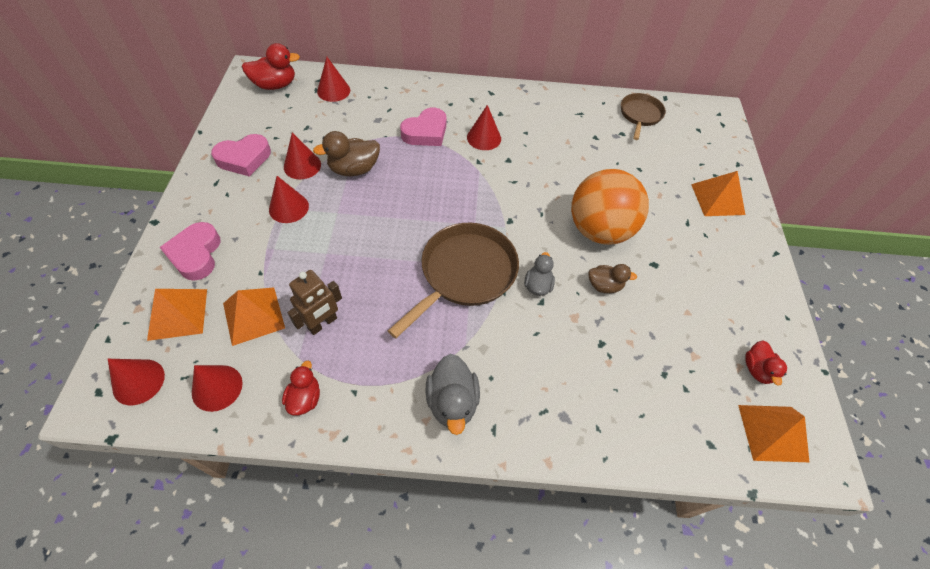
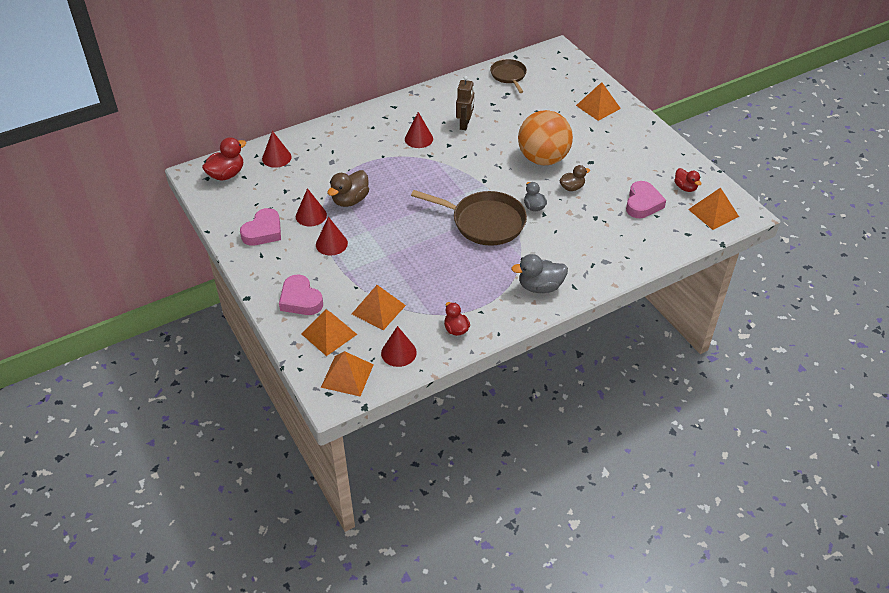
camera: 30 degrees left, 10 degrees down
red cone [108,359,165,405] -> orange pyramid [321,351,374,397]
brown robot [288,270,342,335] -> brown robot moved to [456,76,474,130]
brown pan [388,223,519,338] -> brown pan turned 105 degrees clockwise [411,190,527,246]
pink heart [400,107,446,146] -> pink heart moved to [626,181,666,218]
grey duck [425,354,480,435] -> grey duck turned 120 degrees clockwise [511,254,568,293]

